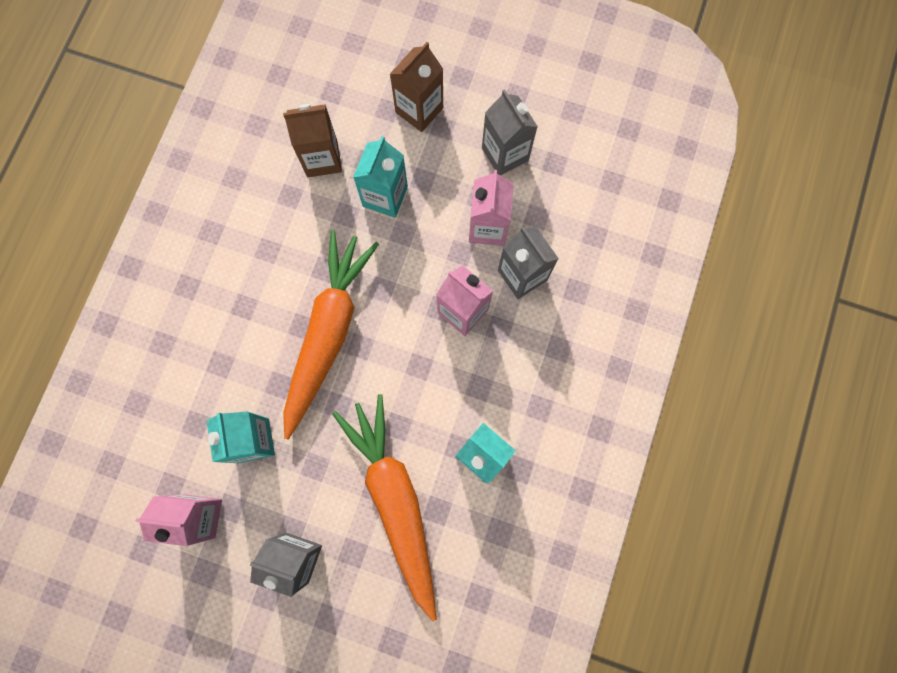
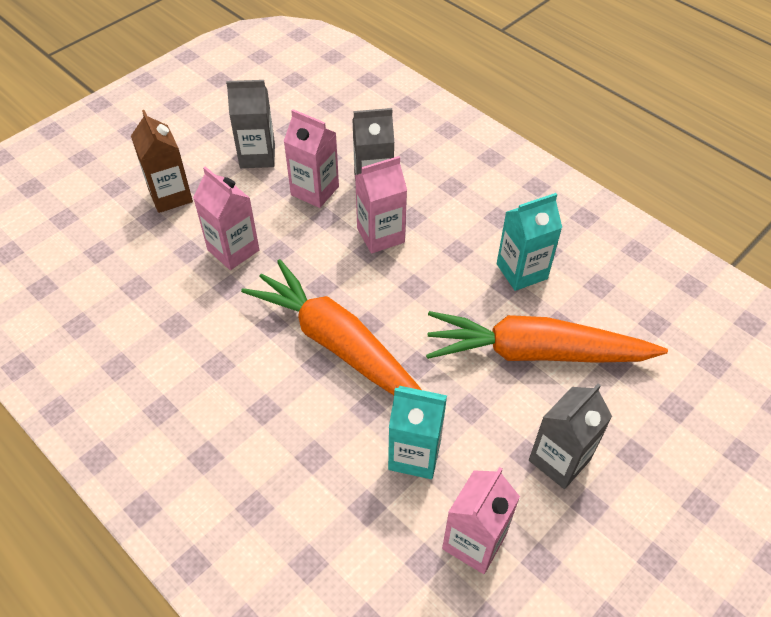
camera: 65 degrees left, 25 degrees down
brown carton [283,104,342,177] -> none
turquoise carton [353,136,408,218] -> pink carton [193,167,259,270]

